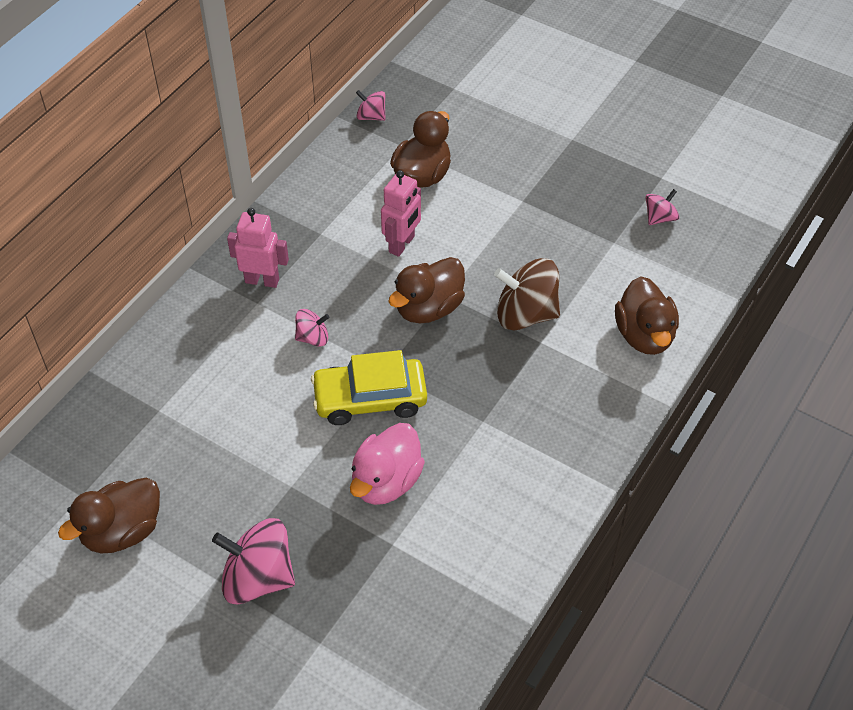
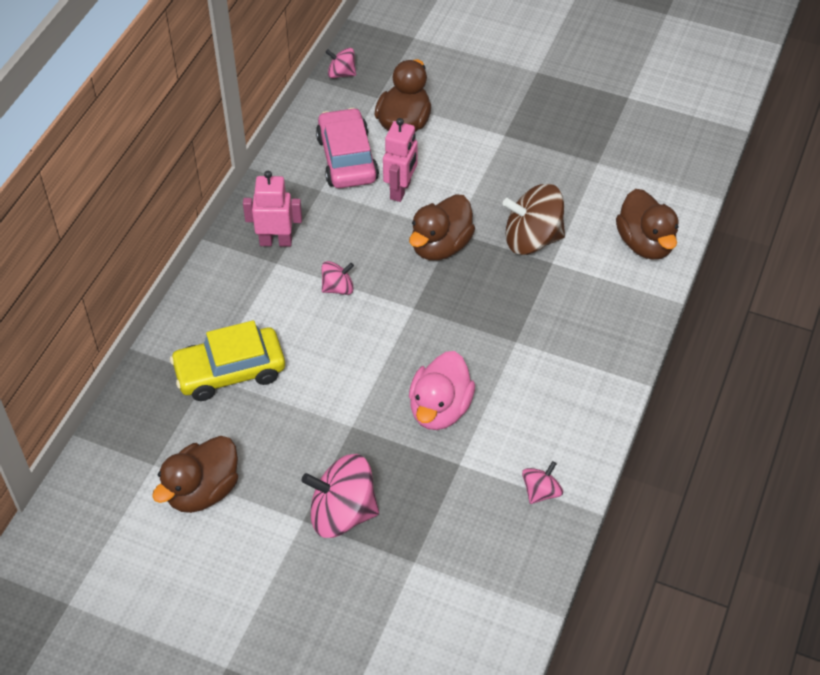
camera: 10 degrees left, 0 degrees up
yellow car [311,350,427,425] -> yellow car moved to [170,320,285,401]
pink spinning top [646,189,679,225] -> pink spinning top moved to [522,461,563,504]
none -> pink car [316,108,379,188]

